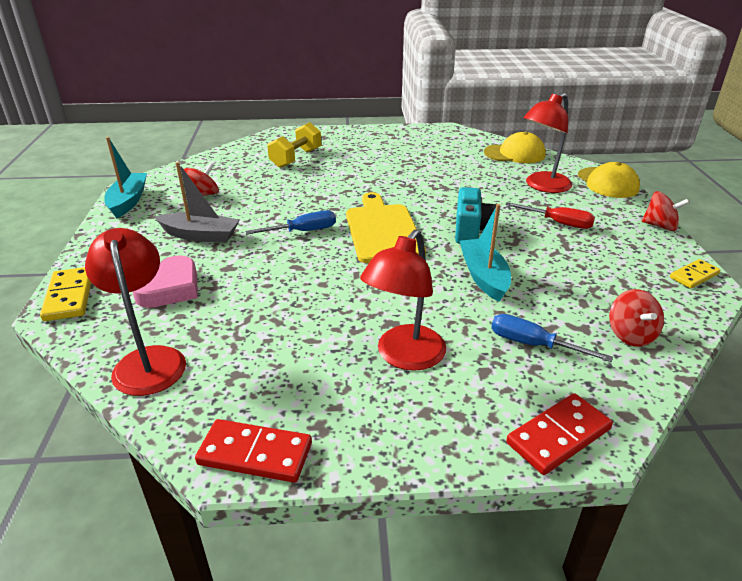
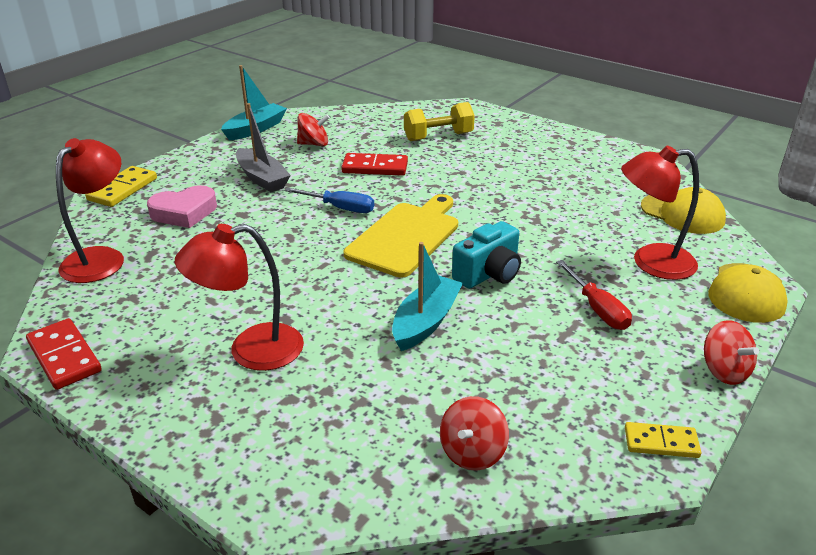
camera: 40 degrees right, 0 degrees up
blue screwdriver [491,314,613,362] -> none
red domino [506,393,613,475] -> red domino moved to [341,153,408,176]

